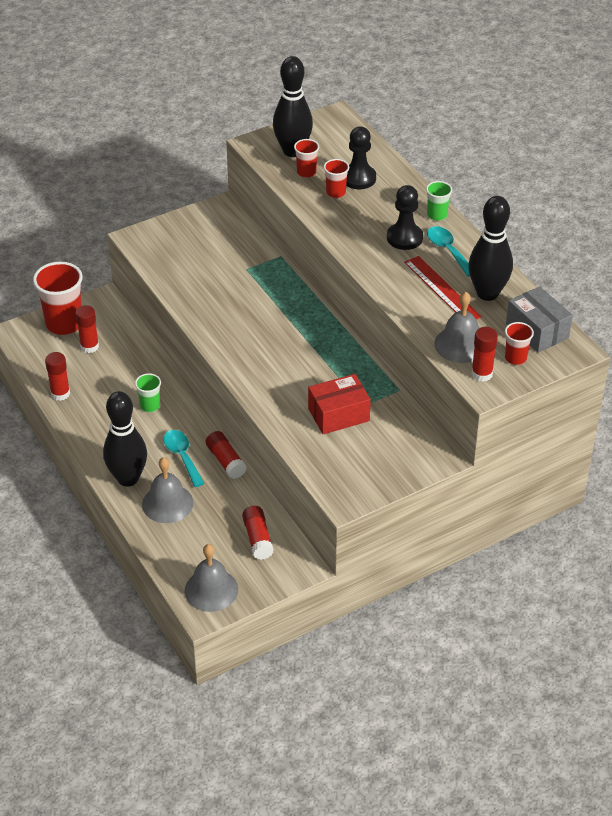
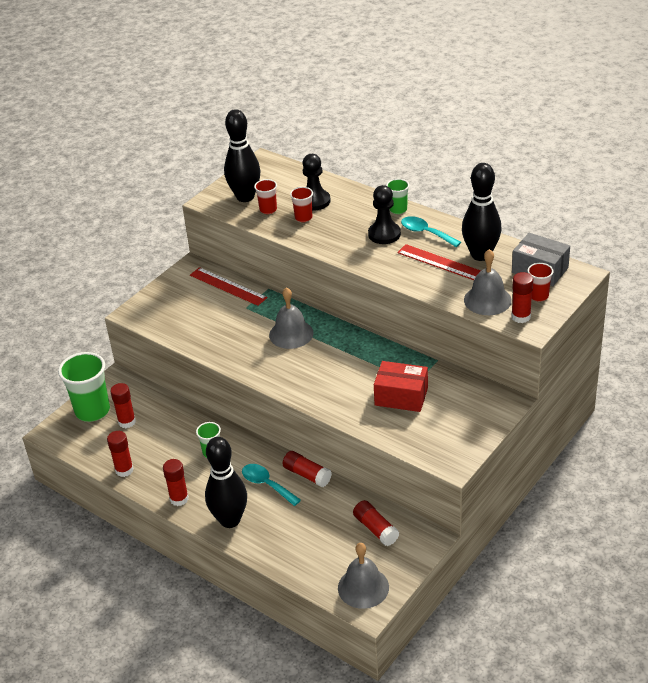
camera: 20 degrees left, 5 degrees down
red cup [33,262,83,335] -> green cup [58,352,110,422]
grey bell [142,457,193,523] -> grey bell moved to [269,287,314,349]
red box [308,374,371,434] -> red box turned 60 degrees clockwise [374,361,428,412]
none -> red glue stick [163,459,189,506]
none -> red ruler [190,267,268,306]

